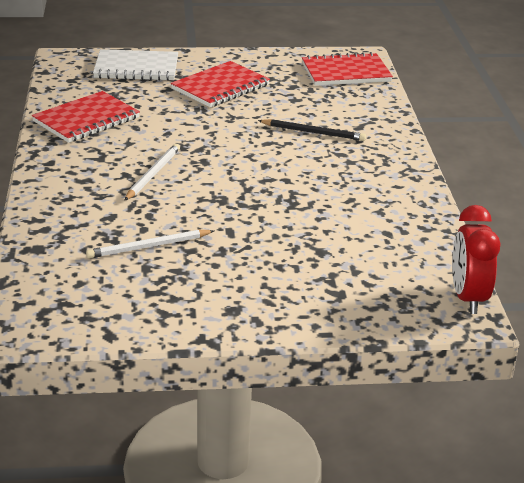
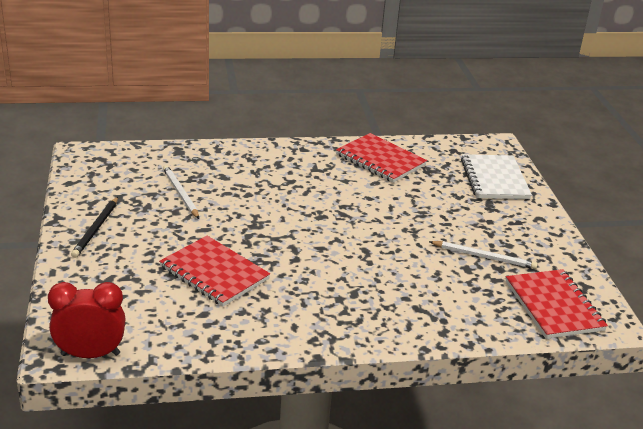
camera: 85 degrees right, 0 degrees up
white pencil [124,144,180,201] -> white pencil moved to [429,241,538,269]
red notebook [171,61,270,108] -> red notebook moved to [159,236,270,306]
black pencil [258,119,366,141] -> black pencil moved to [71,197,118,258]

